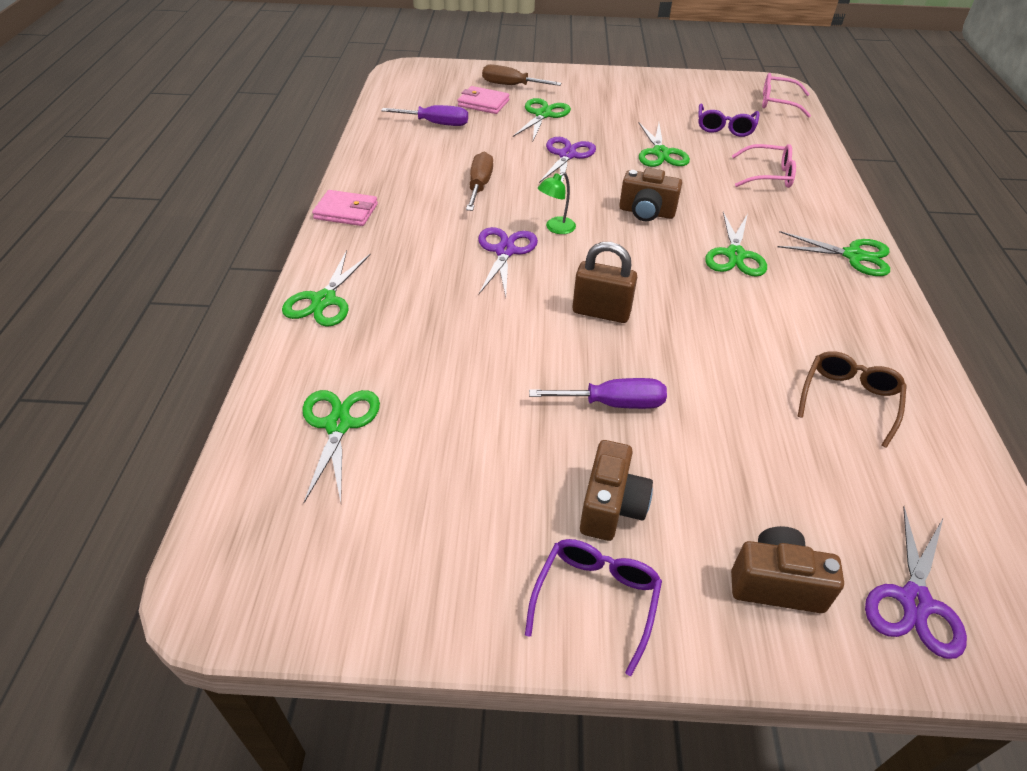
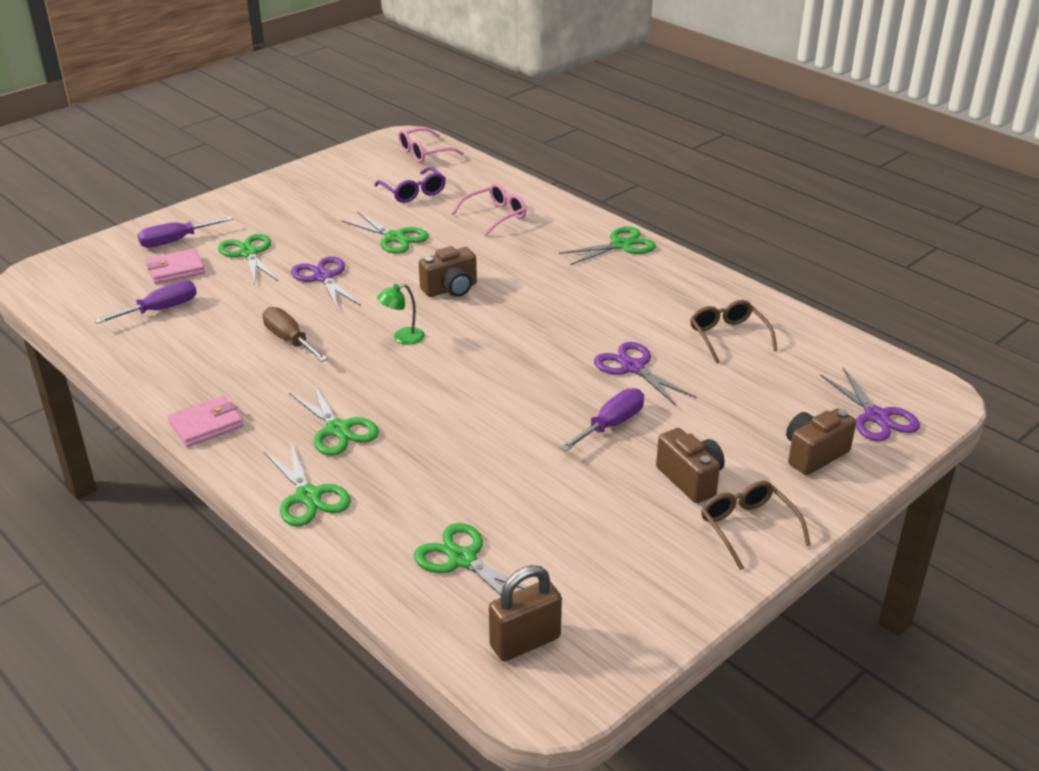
camera: 45 degrees left, 10 degrees down
purple scissors [478,227,538,297] -> purple scissors moved to [594,342,697,407]
brown screwdriver [482,64,561,86] -> purple screwdriver [138,216,233,248]
purple glasses [525,539,662,676] -> brown glasses [701,481,811,570]
green lamp [538,172,576,234] -> green lamp turned 60 degrees clockwise [377,284,425,345]
brown padlock [573,242,637,323] -> brown padlock moved to [489,565,562,661]
green scissors [705,212,767,277] -> green scissors moved to [289,383,379,456]

